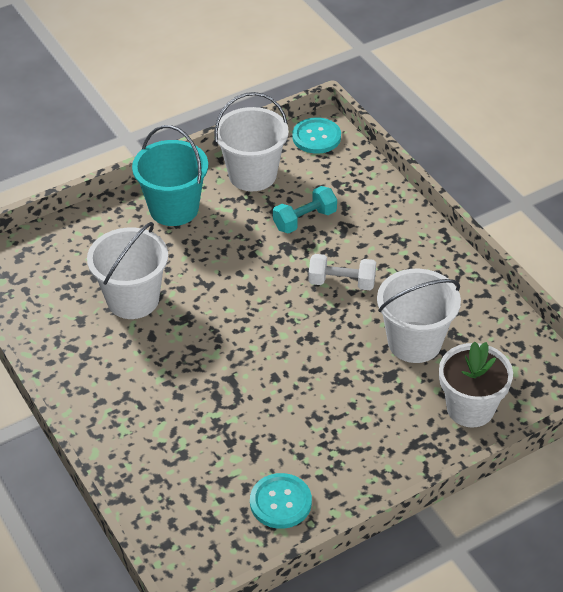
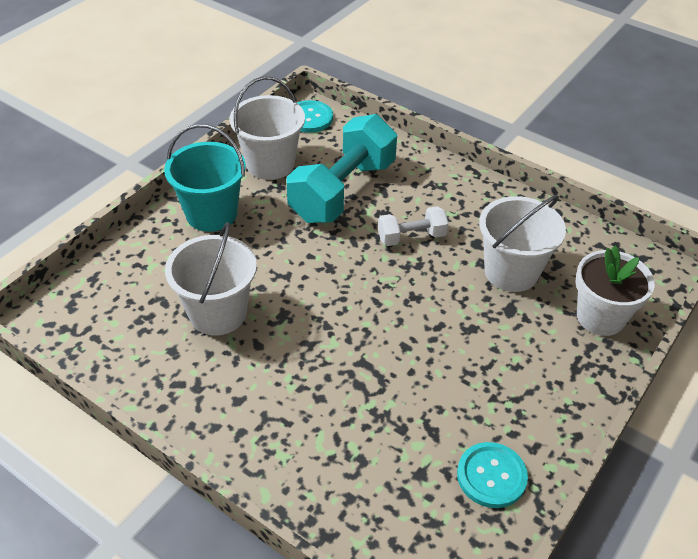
camera: 25 degrees left, 0 degrees up
turquoise dumbbell [273,186,337,234] -> turquoise dumbbell [287,114,397,223], size x2.02

